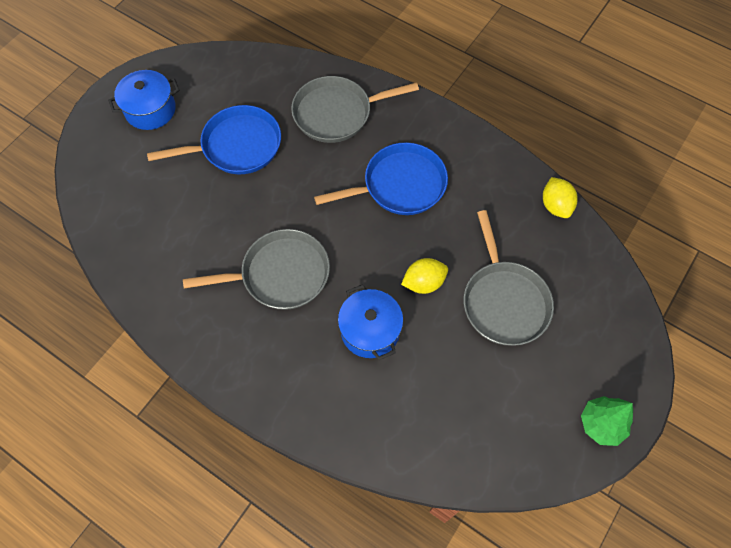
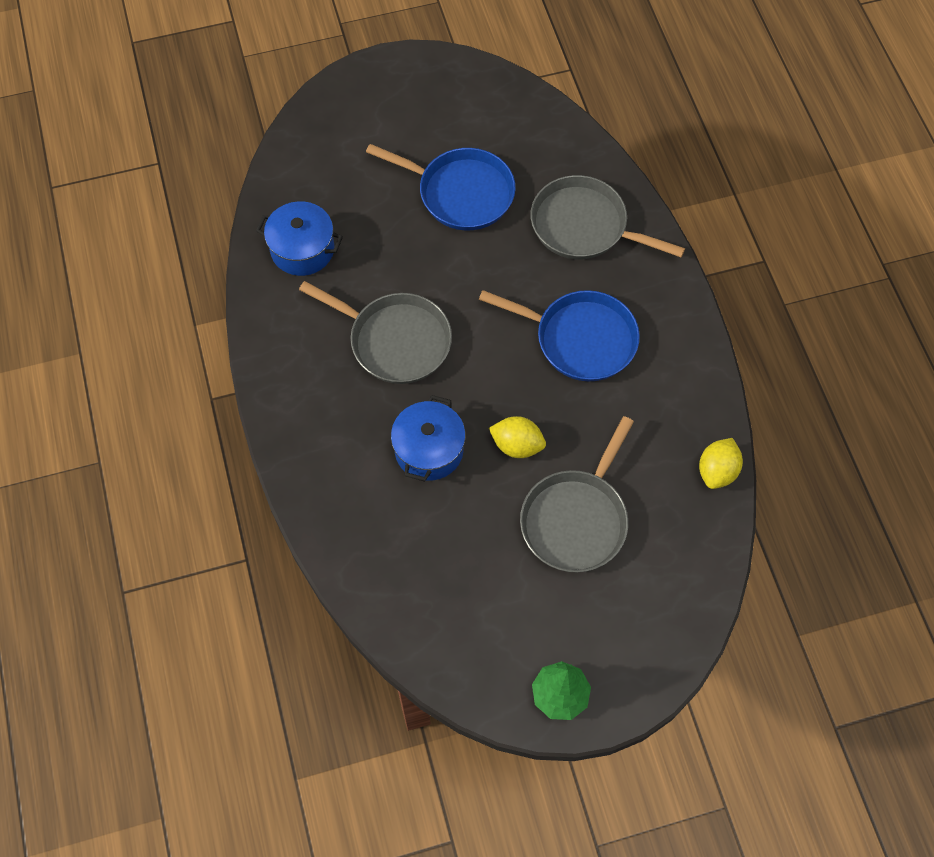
camera: 40 degrees right, 0 degrees up
blue pot [108,70,180,130] -> blue pot moved to [256,201,343,276]

